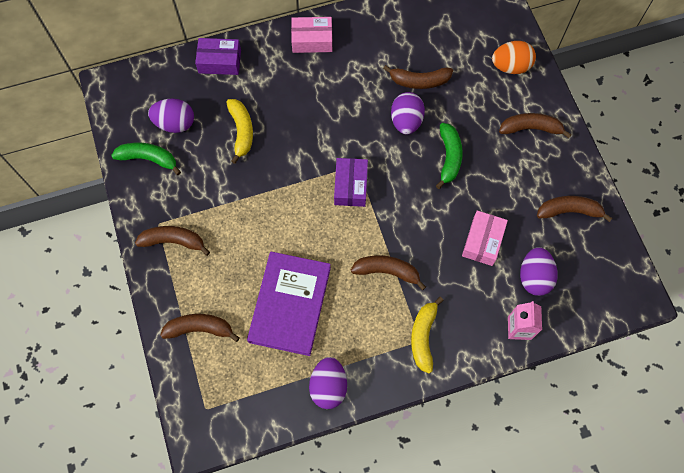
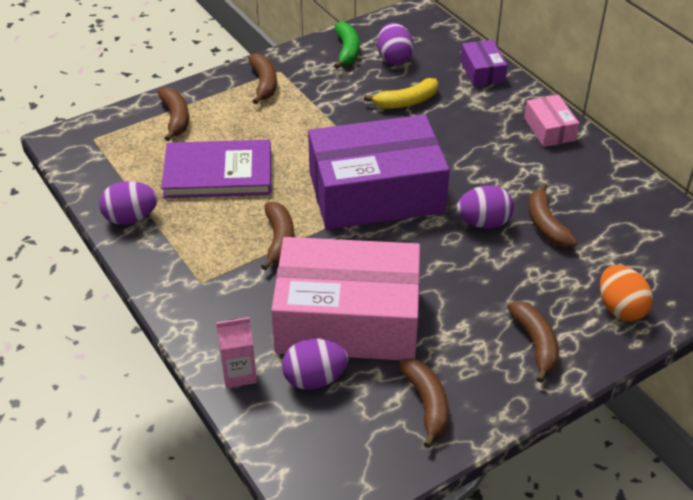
camera: 75 degrees right, 25 degrees down
purple box [334,158,368,207] -> purple box [308,115,450,230], size x2.33
yellow banana [411,297,444,373] -> none
green banana [436,123,463,189] -> none
pink box [462,211,508,266] -> pink box [271,237,420,360], size x2.33

